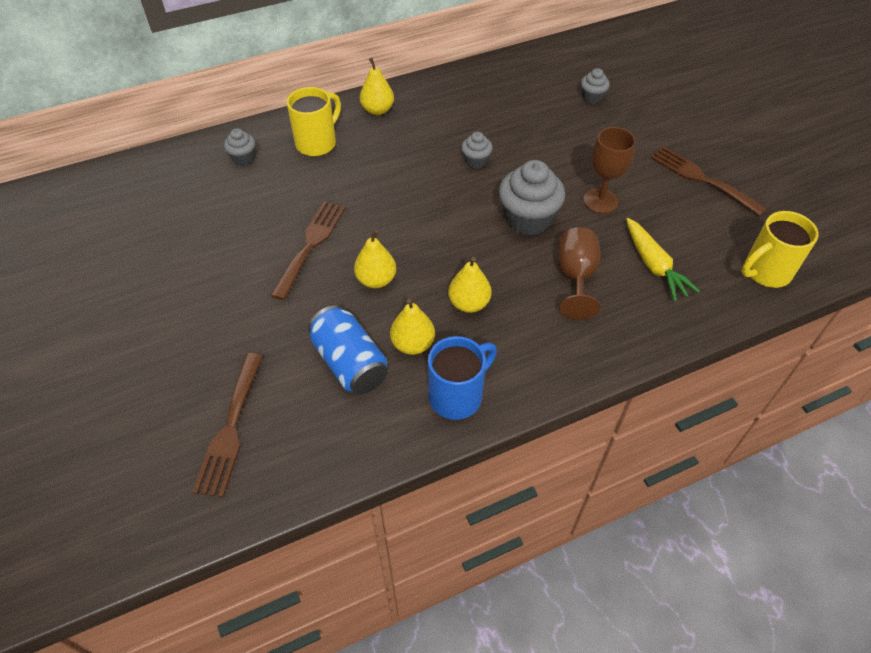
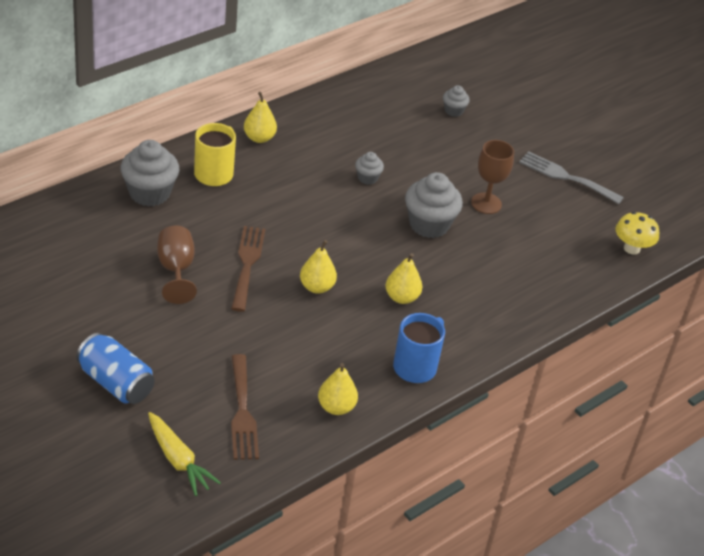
camera: 20 degrees left, 10 degrees down
grey cupcake [224,128,256,165] -> grey cupcake [120,140,179,207], size x1.94
blue can [308,305,388,395] -> blue can moved to [76,333,155,404]
yellow pear [390,299,435,355] -> yellow pear moved to [318,363,358,415]
brown goblet [558,227,600,320] -> brown goblet moved to [157,226,197,304]
yellow carrot [626,218,700,301] -> yellow carrot moved to [148,412,221,496]
brown fork [651,146,767,216] -> grey fork [519,151,624,204]
yellow mug [741,211,819,288] -> yellow mushroom [615,212,659,255]

